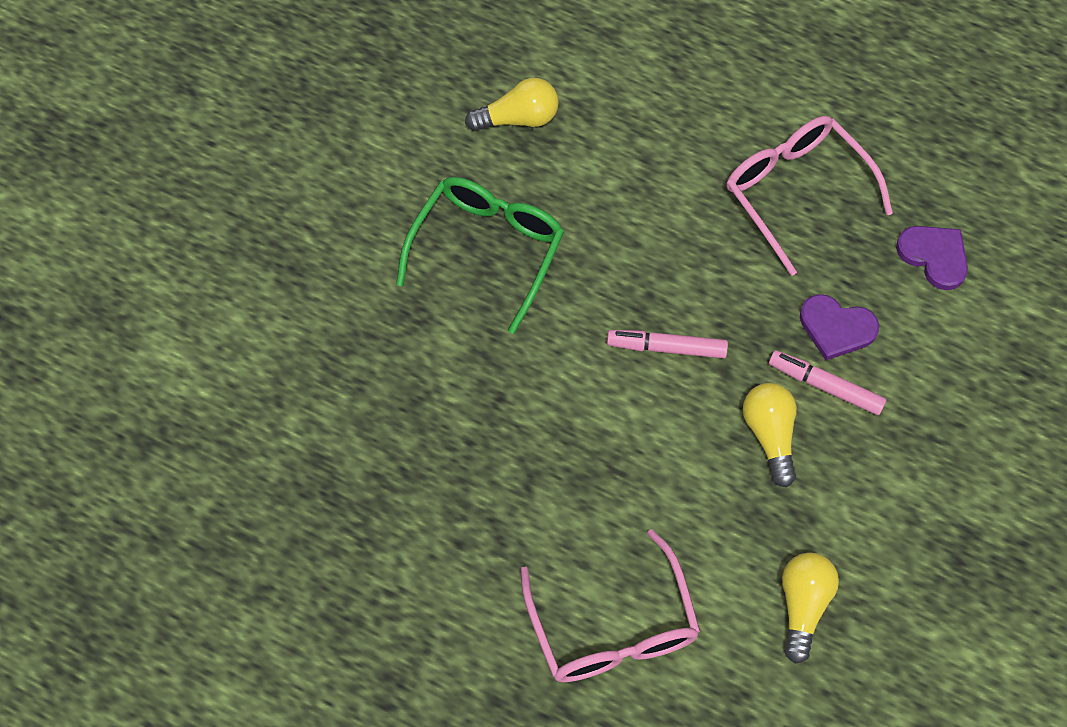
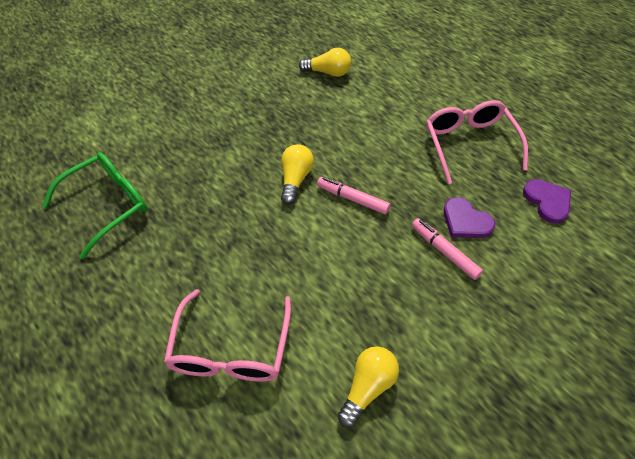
camera: 25 degrees right, 10 degrees down
green glasses [396,177,564,334] -> green glasses moved to [42,152,147,259]
yellow light bulb [743,383,797,487] -> yellow light bulb moved to [281,144,314,204]

